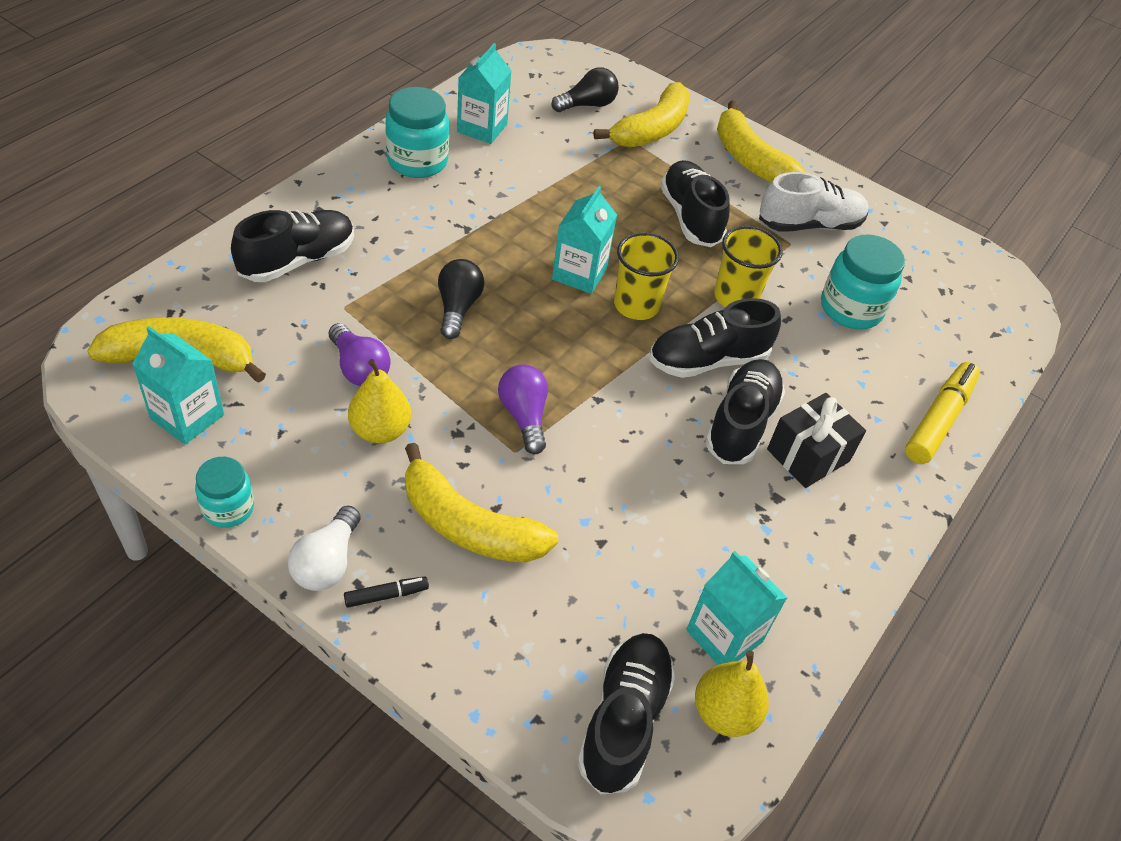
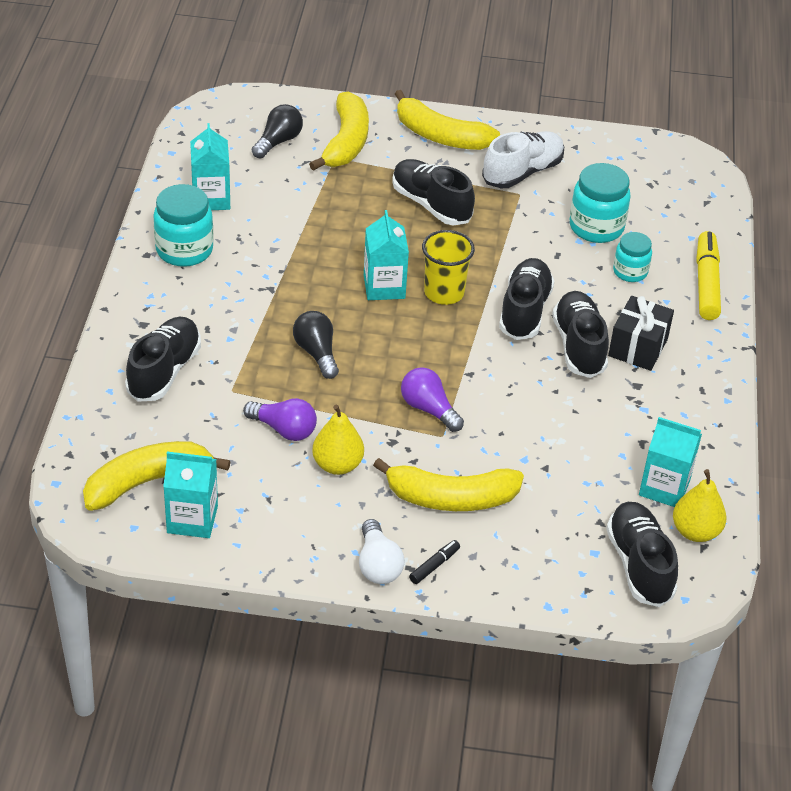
camera: 25 degrees left, 5 degrees down
turquoise jar [195,457,254,528] -> turquoise jar moved to [613,232,652,282]
black shoe [649,298,781,378] -> black shoe turned 150 degrees clockwise [499,258,554,340]
yellow cup [714,226,783,307] -> none

